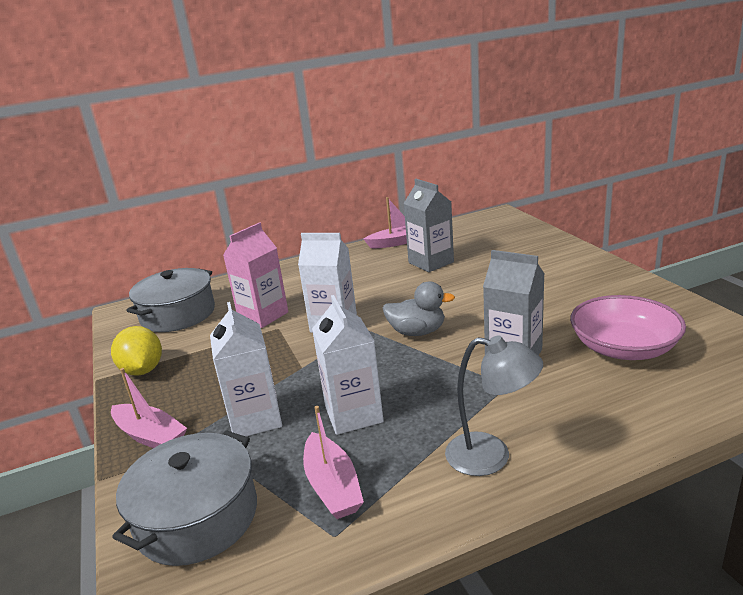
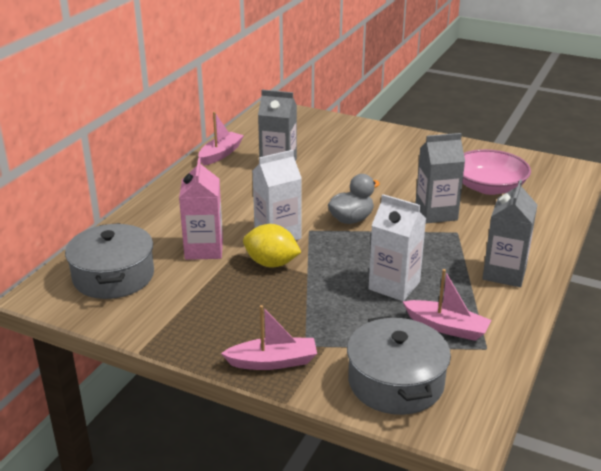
camera: 45 degrees left, 5 degrees up
yellow lemon [111,326,162,376] -> yellow lemon moved to [243,224,301,267]
white carton [210,302,282,436] -> none
grey lamp [445,335,543,476] -> grey carton [482,180,537,287]

